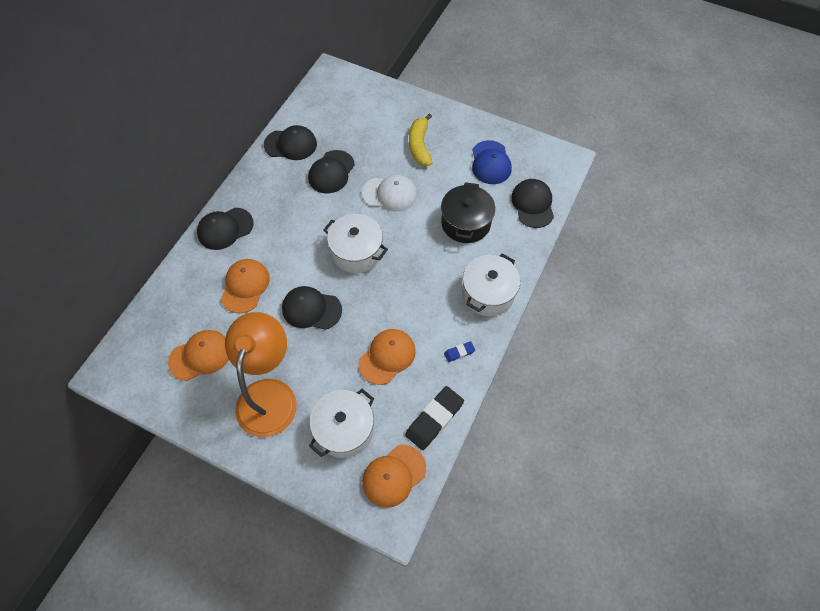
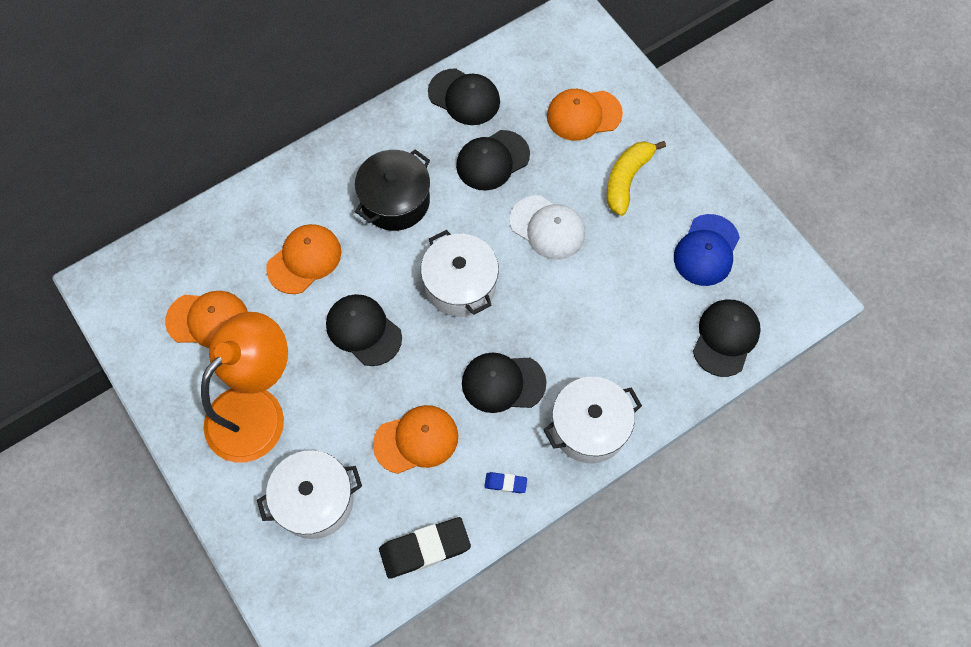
camera: 30 degrees right, 5 degrees up
black cap [197,208,254,250] -> black cap moved to [462,353,547,413]
orange cap [362,445,426,508] -> orange cap moved to [547,89,623,141]
black pot [441,182,495,243] -> black pot moved to [355,149,430,231]

